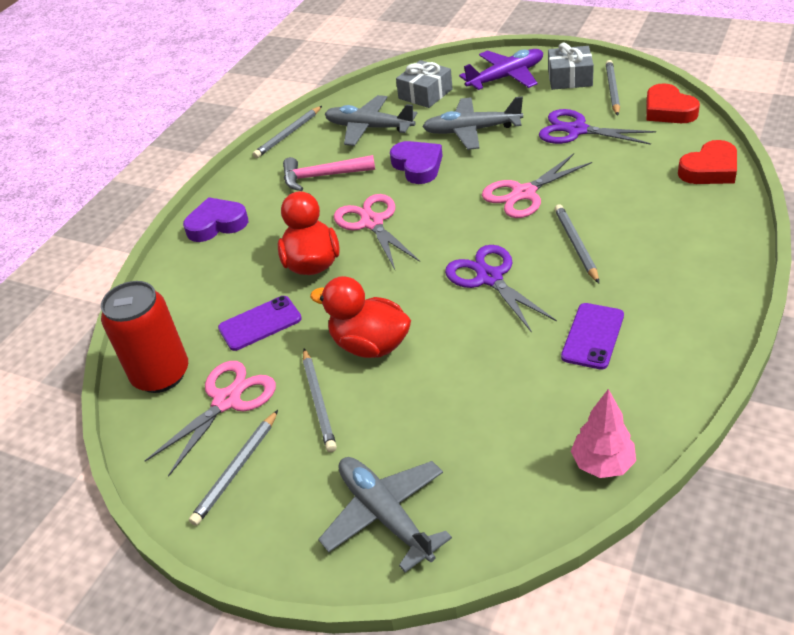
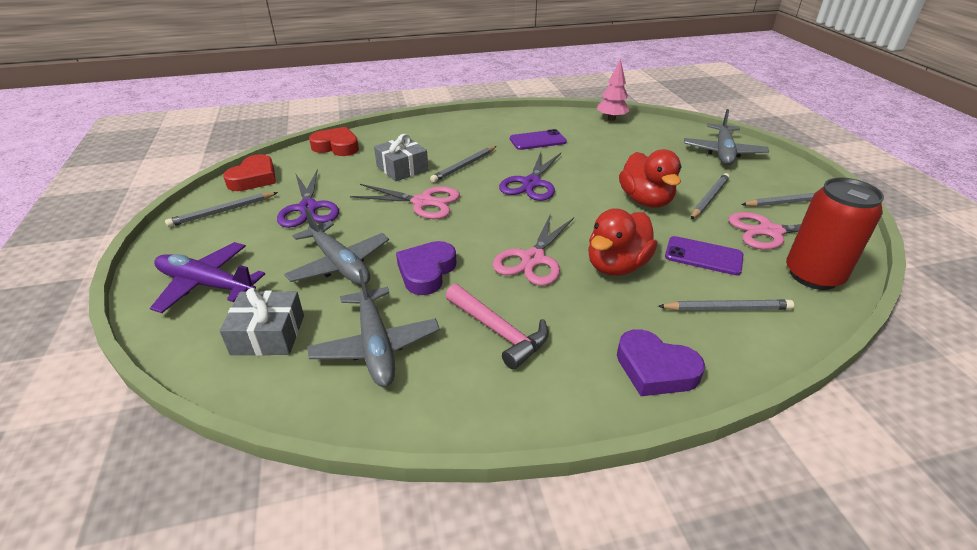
camera: 135 degrees left, 5 degrees down
grey pencil [253,106,322,158] -> grey pencil moved to [658,299,794,311]
grey gift [548,42,594,90] -> grey gift moved to [374,134,428,182]

